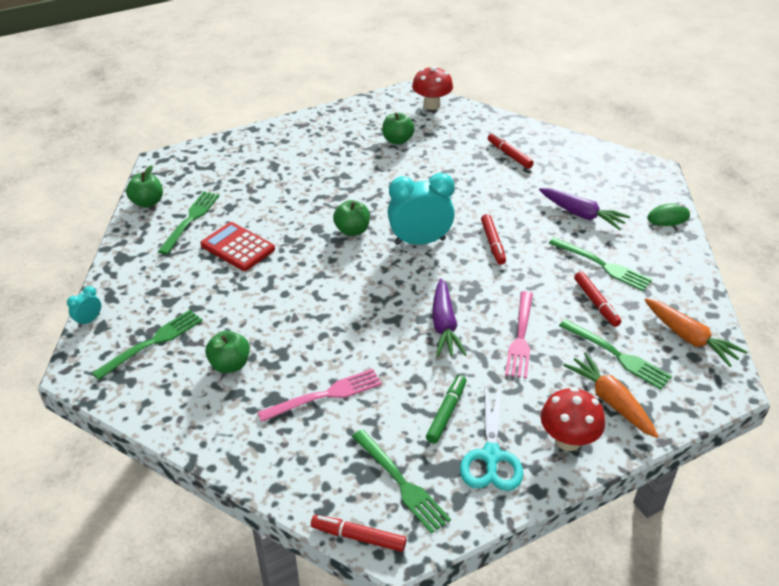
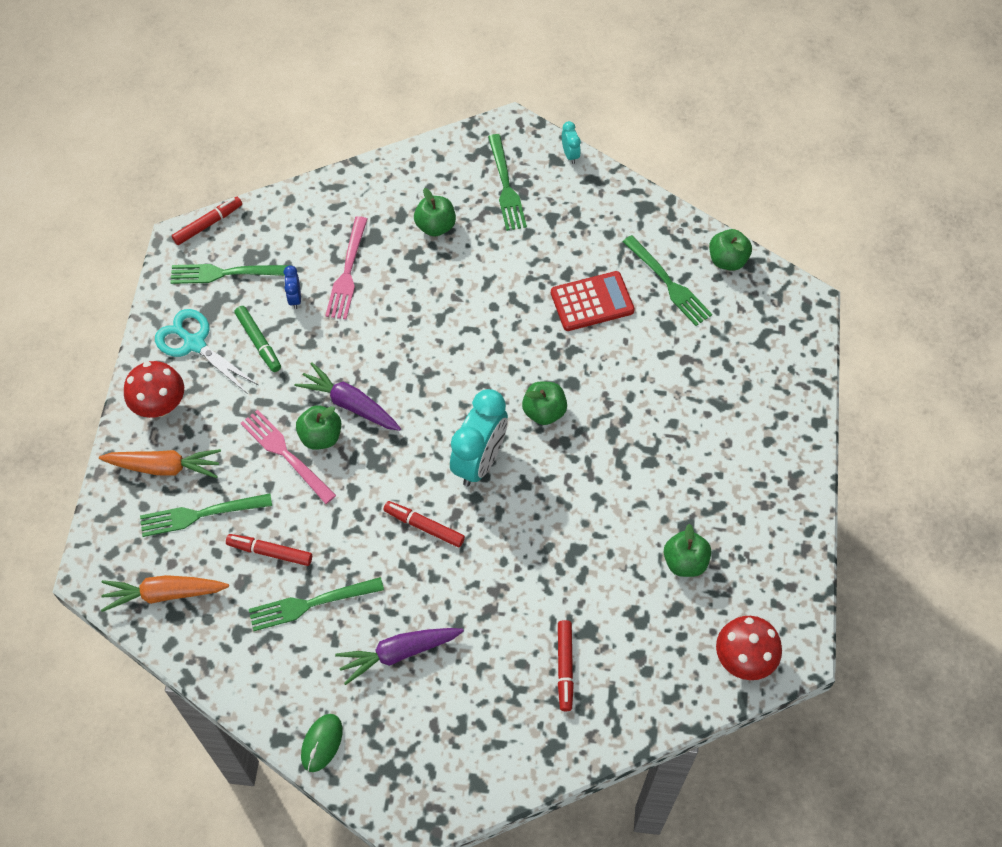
camera: 125 degrees right, 20 degrees up
red marker [488,133,534,169] -> red marker turned 90 degrees clockwise [558,620,574,711]
none -> blue clock [284,265,301,309]
none -> green apple [296,405,341,450]

